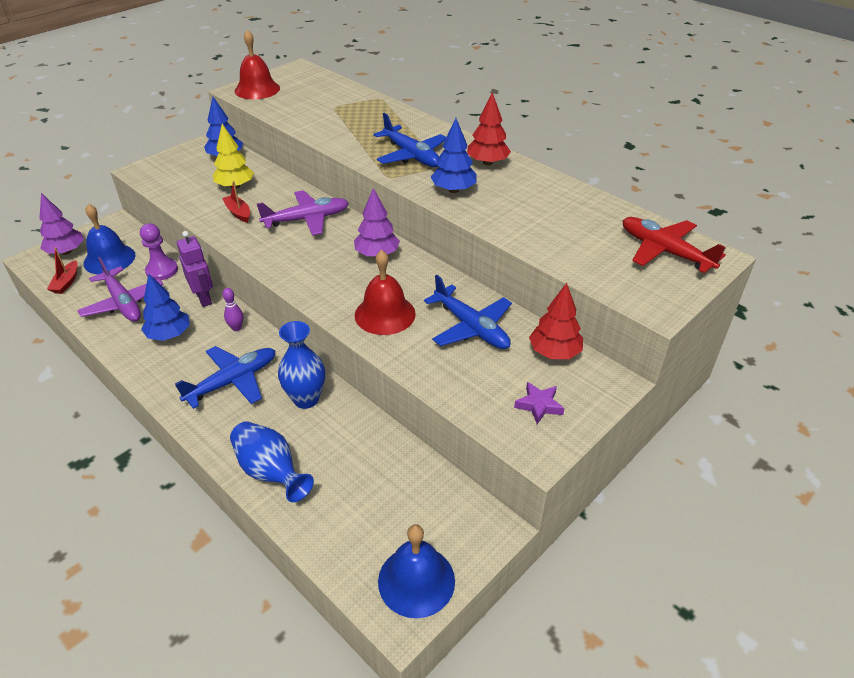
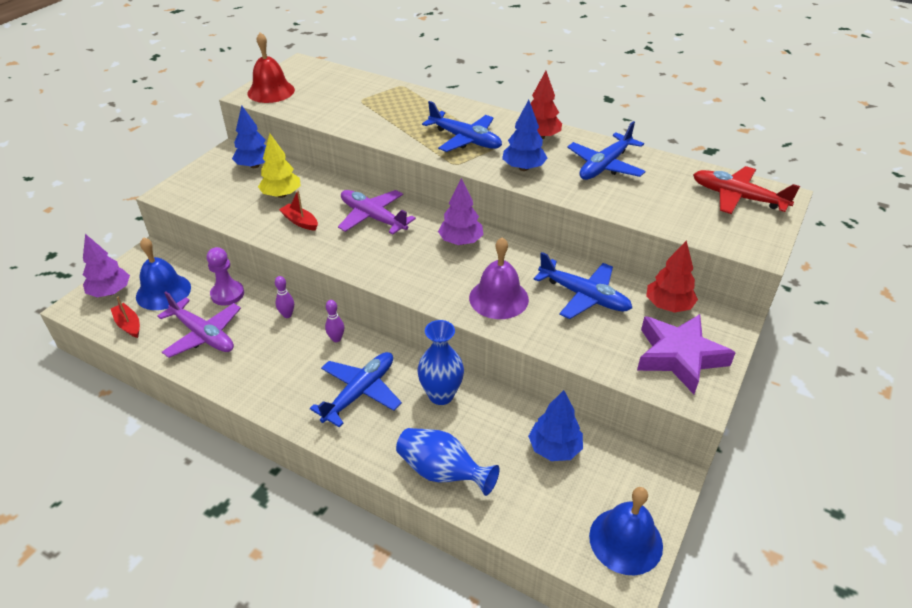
camera: 15 degrees left, 0 degrees up
red boat [47,247,78,294] -> red boat turned 150 degrees clockwise [111,297,140,338]
blue tree [141,274,190,341] -> blue tree moved to [528,390,583,461]
purple robot [177,231,213,307] -> purple bowling pin [275,276,294,318]
purple plane [257,190,349,235] -> purple plane turned 105 degrees counterclockwise [338,190,416,235]
red bell [355,250,416,335] -> purple bell [469,237,529,319]
purple star [514,382,565,424] -> purple star [637,314,736,394], size x2.08
none -> blue plane [567,121,646,180]

